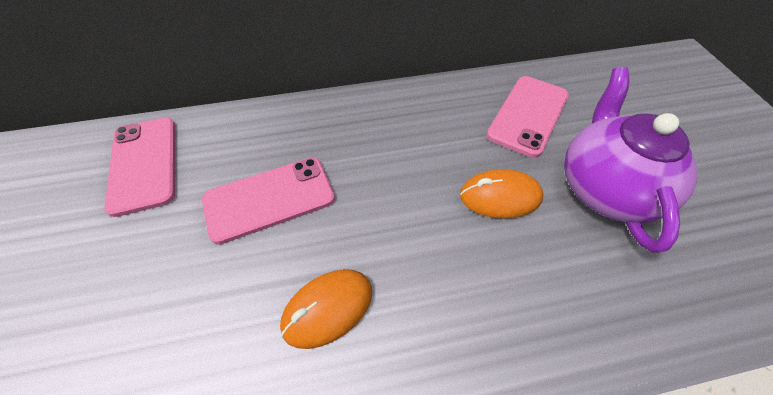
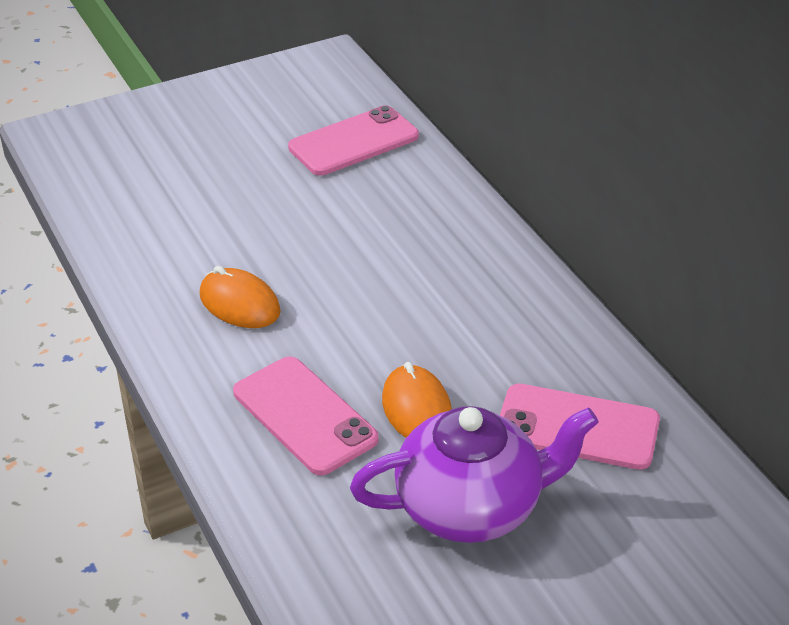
camera: 75 degrees right, 15 degrees down
pink phone [202,157,335,244] -> pink phone moved to [233,357,378,475]

